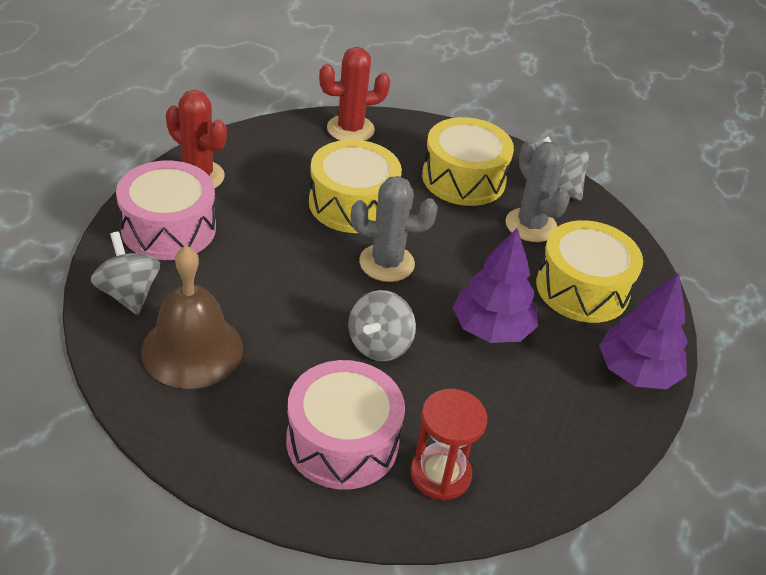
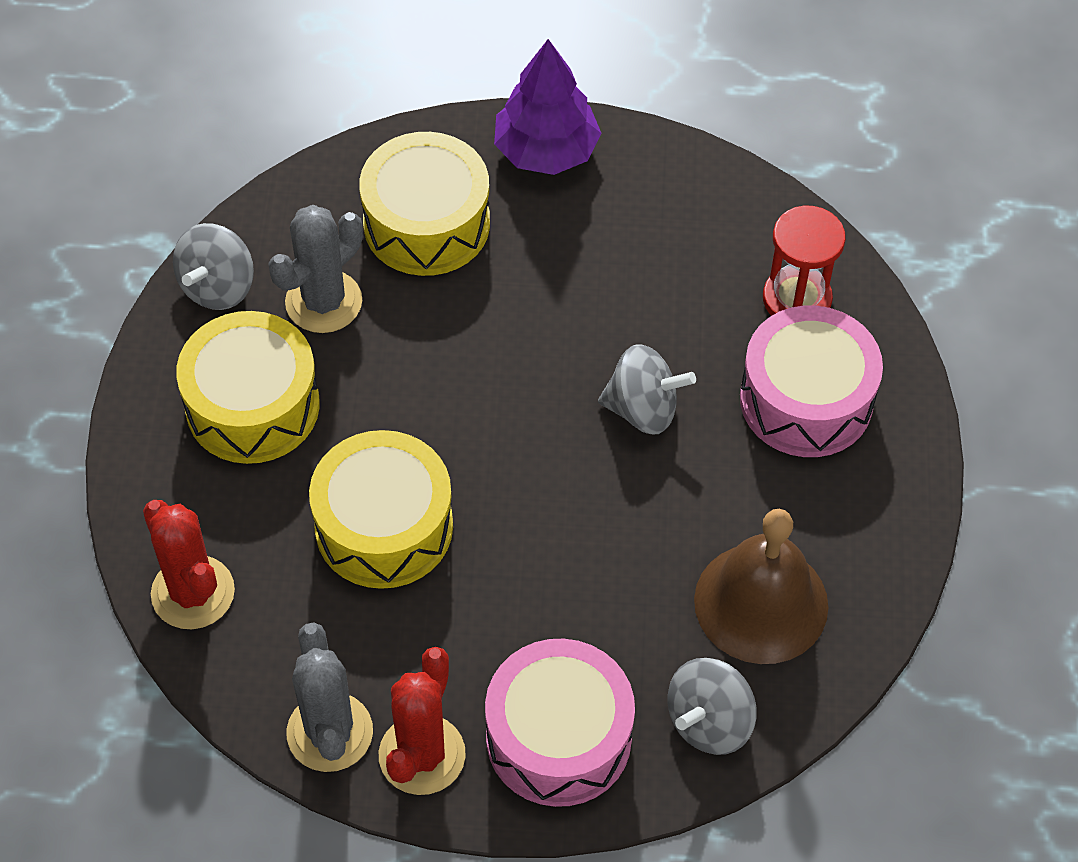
camera: 105 degrees left, 15 degrees up
grey cactus [351,176,438,282] -> grey cactus moved to [286,623,373,772]
purple tree [452,228,538,343] -> none

